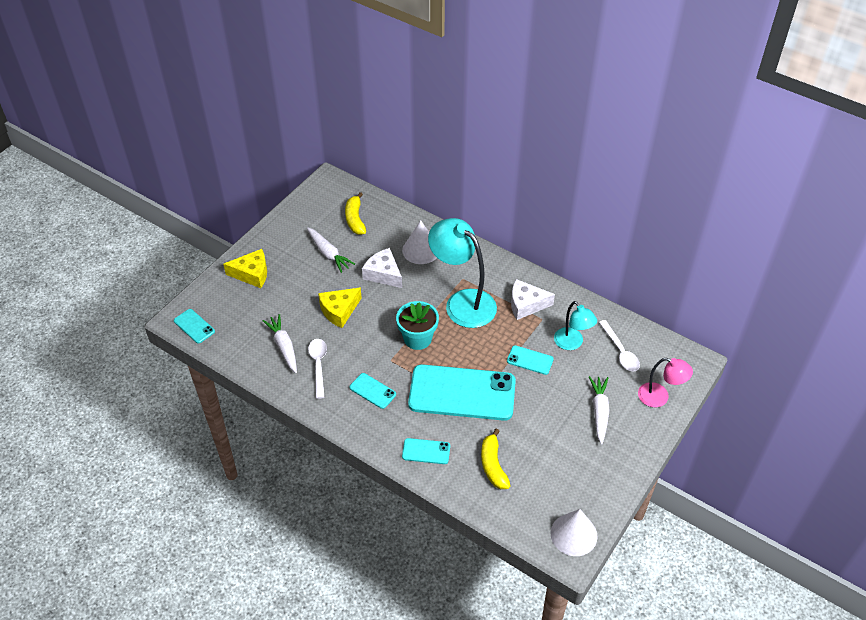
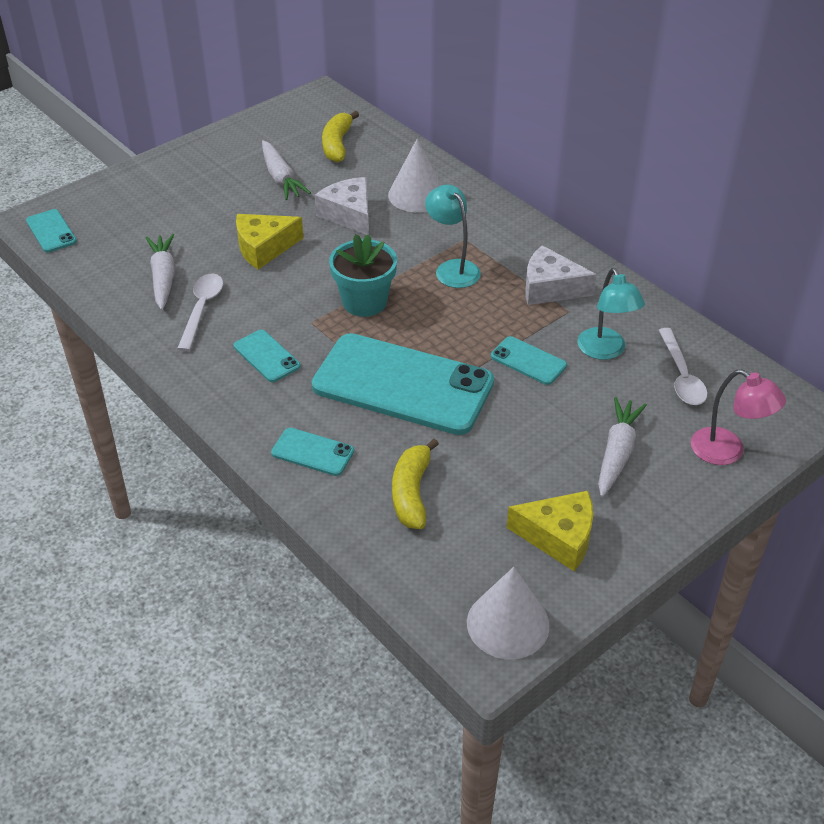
camera: 15 degrees right, 5 degrees down
yellow cheese [223,249,267,288] -> yellow cheese moved to [507,491,593,572]
turquoise lamp [428,218,497,328] -> turquoise lamp [425,185,481,288], size x0.56

